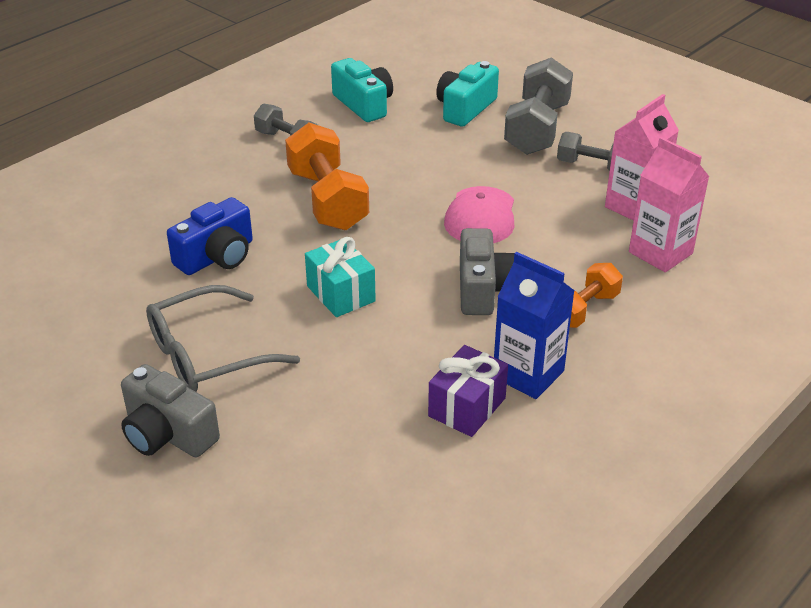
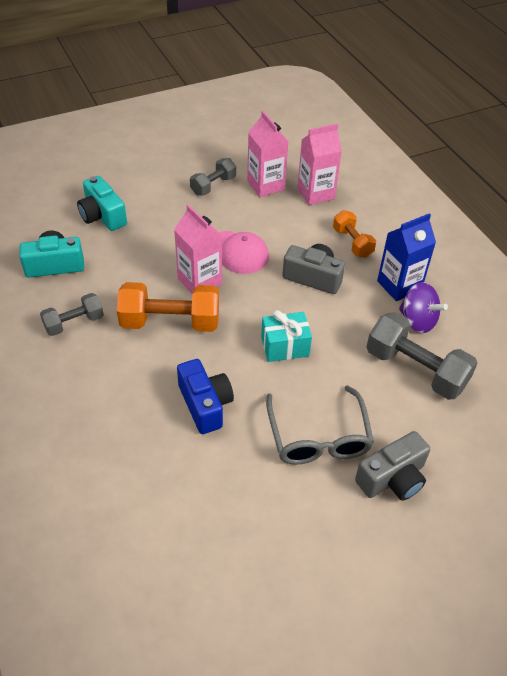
camera: 70 degrees left, 10 degrees up
purple gift [428,345,508,437] -> purple spinning top [399,282,448,333]
grey dumbbell [504,57,573,155] -> grey dumbbell moved to [367,312,478,400]
none -> pink carton [174,204,222,293]

